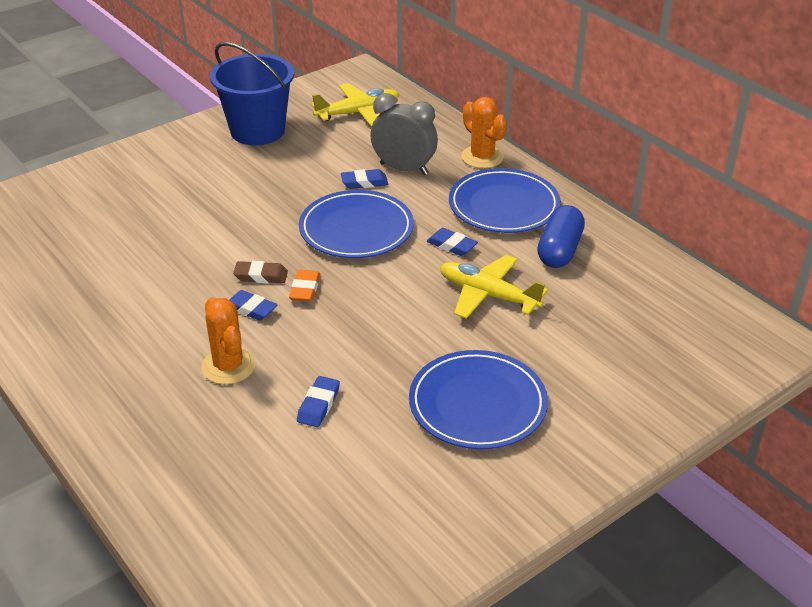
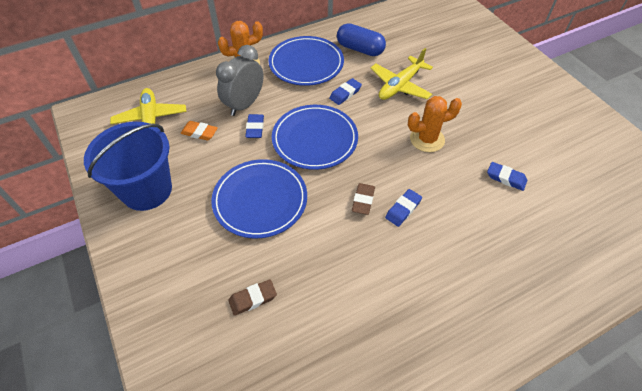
camera: 80 degrees left, 15 degrees up
orange cactus [201,297,256,384] -> orange cactus moved to [408,96,462,152]
orange eraser [289,270,321,302] -> orange eraser moved to [181,121,218,141]
blue plate [409,350,548,449] -> blue plate moved to [211,159,307,238]
none -> brown eraser [228,279,277,316]

